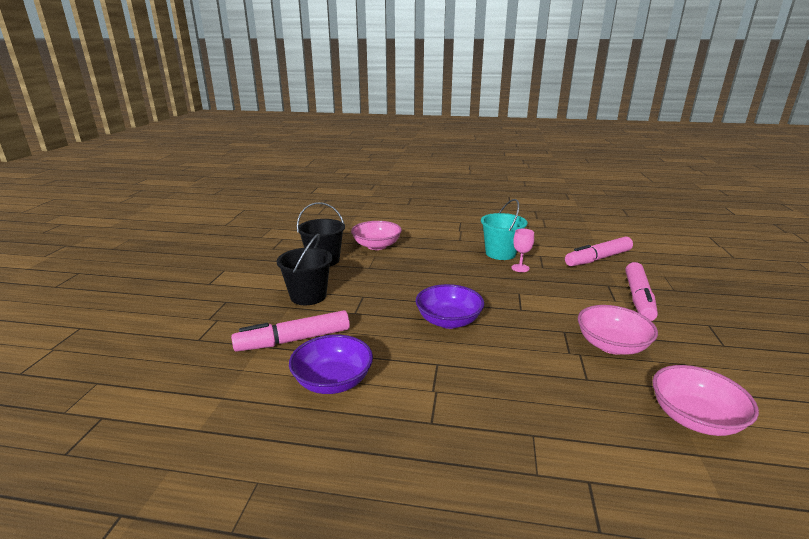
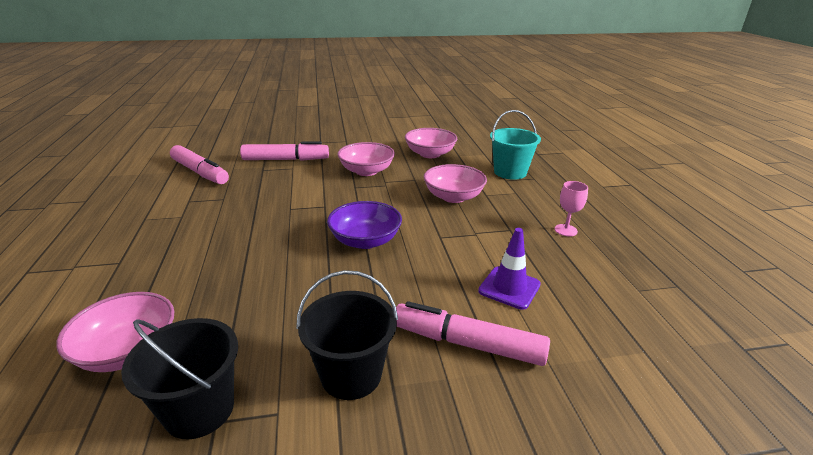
camera: 110 degrees left, 5 degrees up
pink marker [231,310,350,352] -> pink marker turned 150 degrees clockwise [396,301,550,366]
purple bowl [289,335,373,394] -> purple traffic cone [478,228,541,310]
turquoise bucket [481,199,527,260] -> turquoise bucket moved to [490,110,541,180]
pink goblet [511,229,534,272] -> pink goblet moved to [555,181,588,236]
none -> pink bowl [424,164,487,203]

